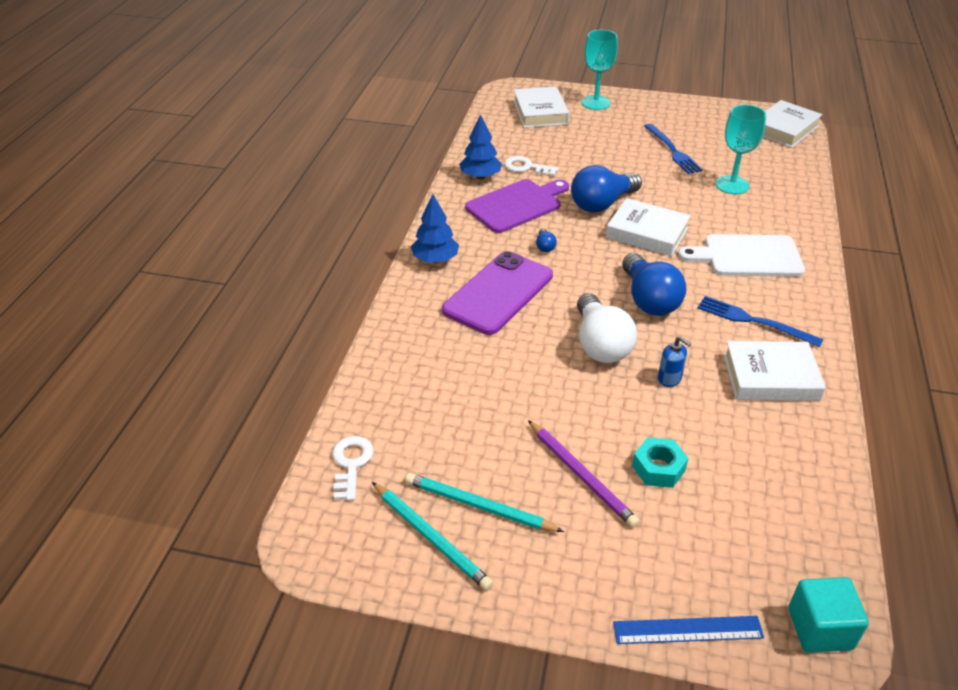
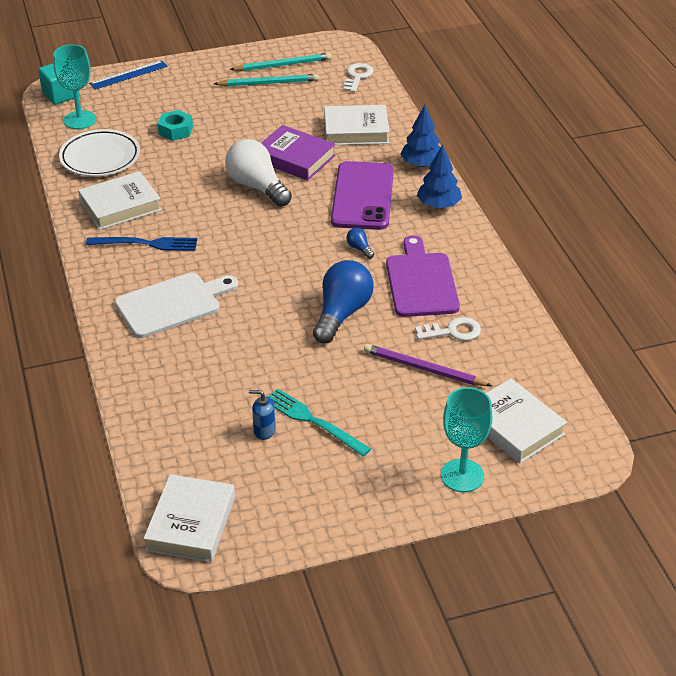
camera: 150 degrees right, 0 degrees up
white key [332,436,374,501] -> white key turned 135 degrees counterclockwise [343,63,373,92]
turquoise pencil [372,482,493,591] -> turquoise pencil turned 150 degrees clockwise [230,53,332,71]
blue tree [459,114,502,179] -> blue tree moved to [400,105,441,167]
purple cutting board [465,179,569,233] -> purple cutting board turned 150 degrees clockwise [386,235,460,317]
purple pencil [528,420,640,528] -> purple pencil moved to [364,344,492,386]
white book [606,198,691,256] -> white book moved to [324,105,389,145]
blue light bulb [622,253,686,316] -> none
blue fork [644,124,703,174] -> turquoise fork [268,389,371,457]
blue soap dispenser [658,336,691,387] -> blue soap dispenser moved to [249,390,276,440]
turquoise goblet [715,105,766,194] -> turquoise goblet moved to [53,44,96,129]
none -> white plate [59,129,140,176]
none -> purple book [261,125,335,180]

